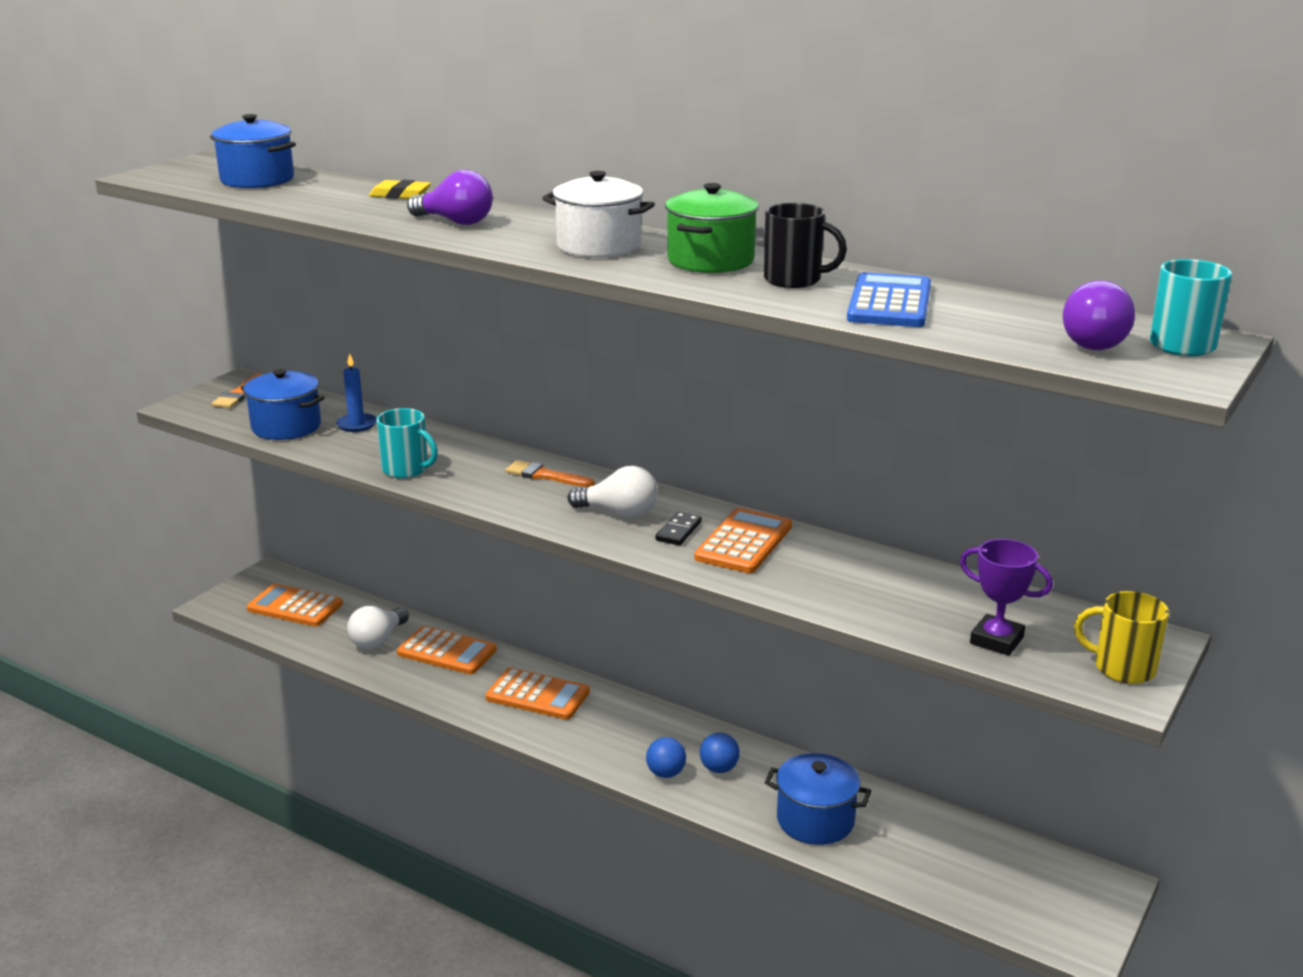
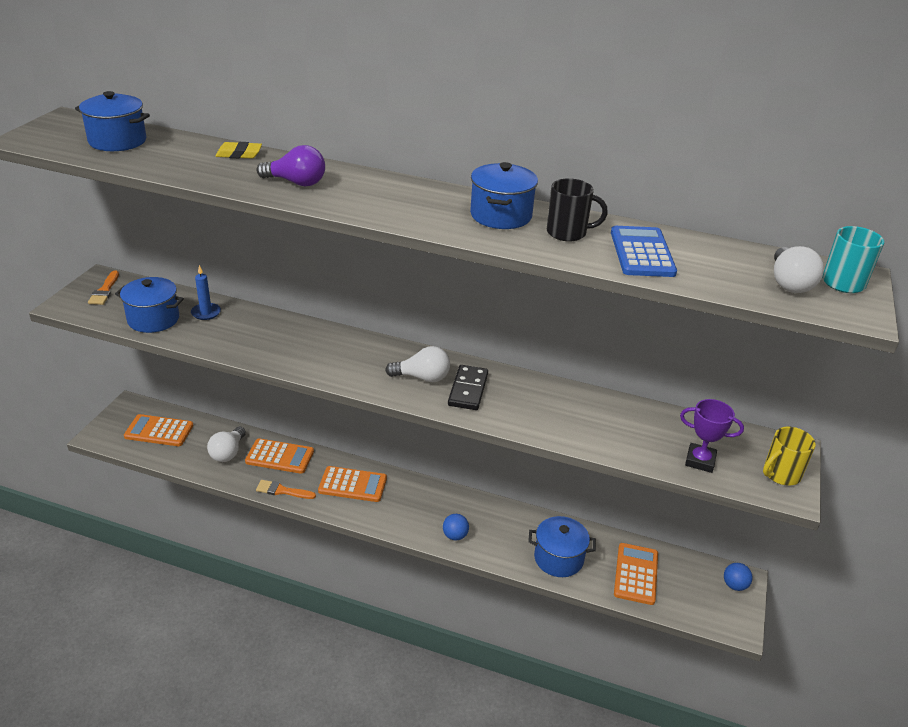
camera: 15 degrees left, 10 degrees up
turquoise mug [376,408,438,478] -> none
orange brush [505,460,595,487] -> orange brush moved to [256,480,316,499]
white pot [542,171,655,258] -> none
black domino [656,512,702,545] -> black domino [448,365,488,410], size x1.61
green pot [665,183,759,273] -> blue pot [470,162,538,229]
orange calculator [694,508,792,573] -> orange calculator moved to [614,543,658,605]
blue ball [700,733,740,773] -> blue ball moved to [724,563,752,591]
purple light bulb [1063,280,1135,350] -> white light bulb [774,246,824,293]
yellow mug [1074,591,1169,684] -> yellow mug turned 45 degrees counterclockwise [763,427,816,485]

